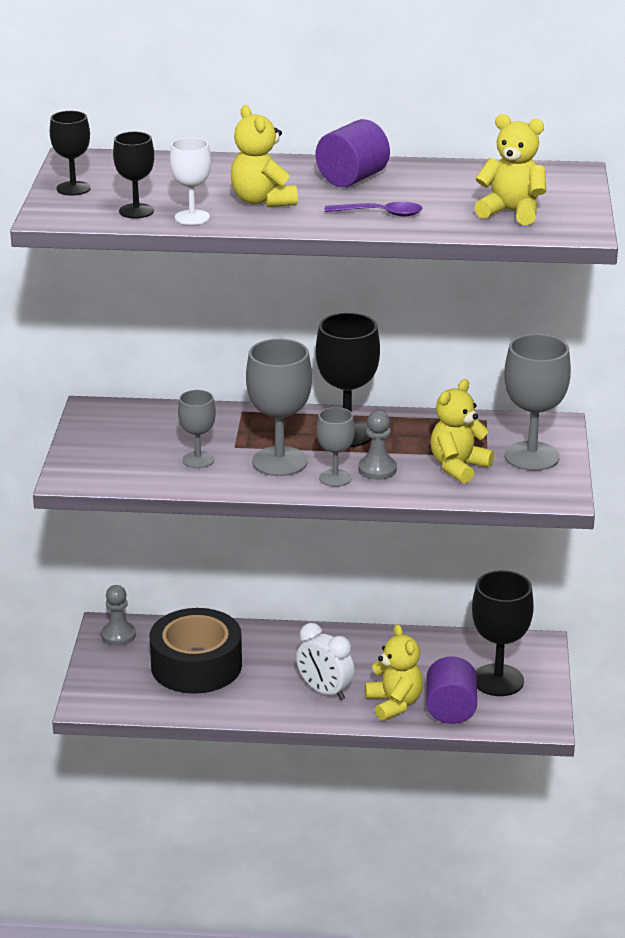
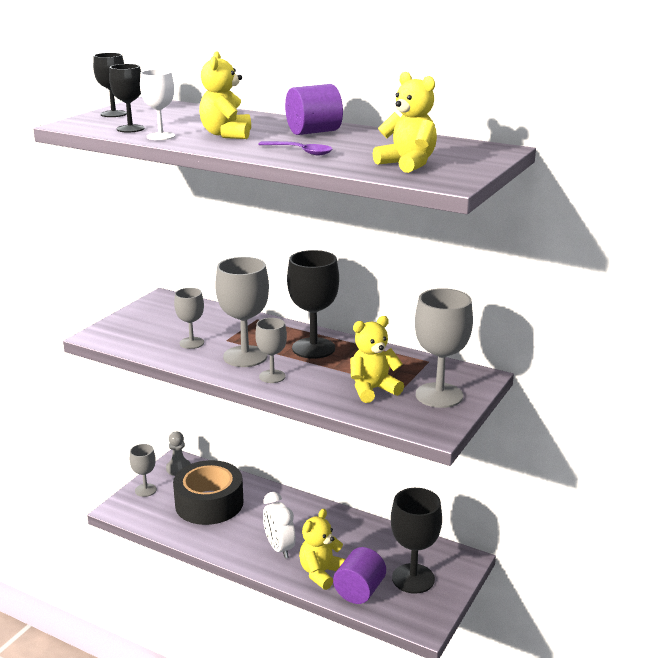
camera: 25 degrees right, 5 degrees down
grey pawn [358,411,397,480] -> none
yellow teddy bear [365,624,423,721] -> yellow teddy bear turned 150 degrees counterclockwise [299,509,346,590]
none -> grey goblet [130,444,157,497]

